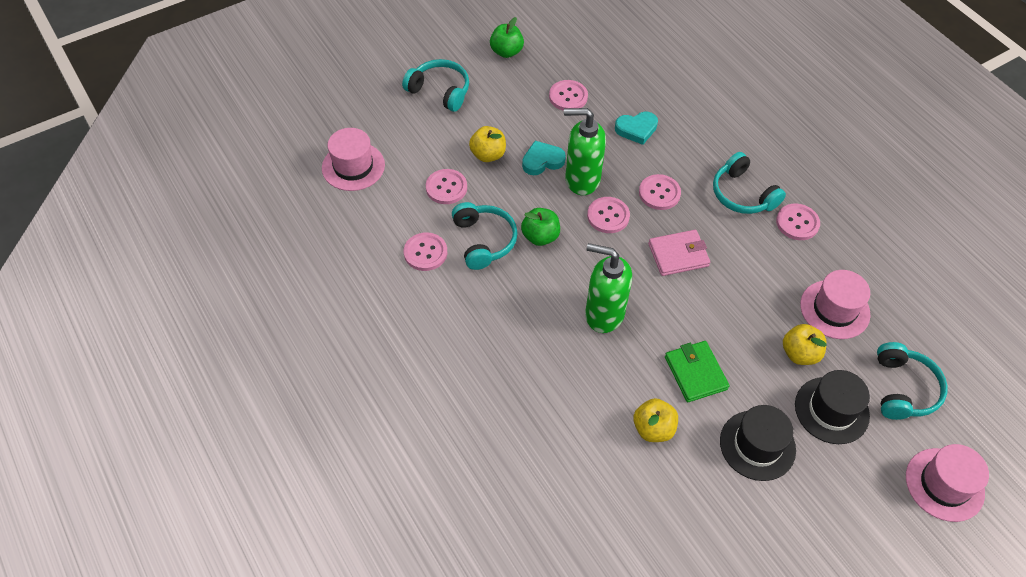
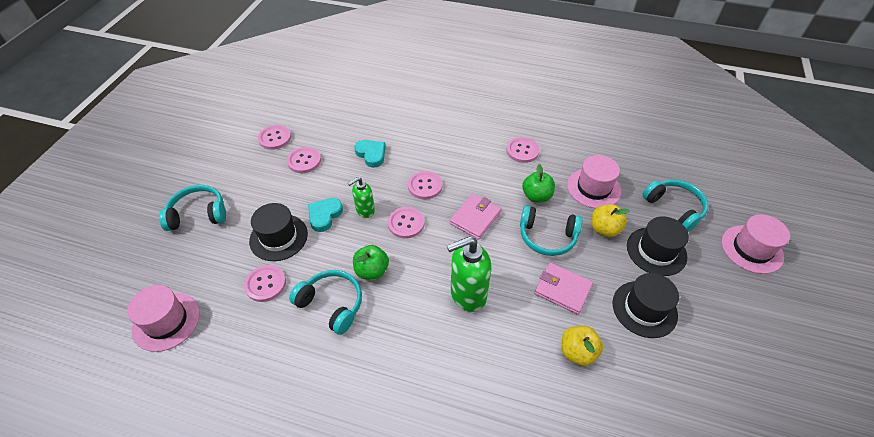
camera: 40 degrees left, 5 degrees down
pink button [404,232,447,271] -> pink button moved to [258,125,291,150]
yellow apple [469,126,506,162] -> black hat [249,203,308,261]
green apple [490,17,524,58] -> green apple moved to [522,164,555,203]
green soap dispenser [564,108,606,195] -> green soap dispenser [348,177,375,218], size x0.57
turquoise heart [615,112,658,145] -> turquoise heart turned 75 degrees counterclockwise [354,140,385,168]
green wallet [665,341,729,402] -> pink wallet [534,263,593,315]
turquoise headphones [713,152,786,214] -> turquoise headphones moved to [520,205,582,256]

